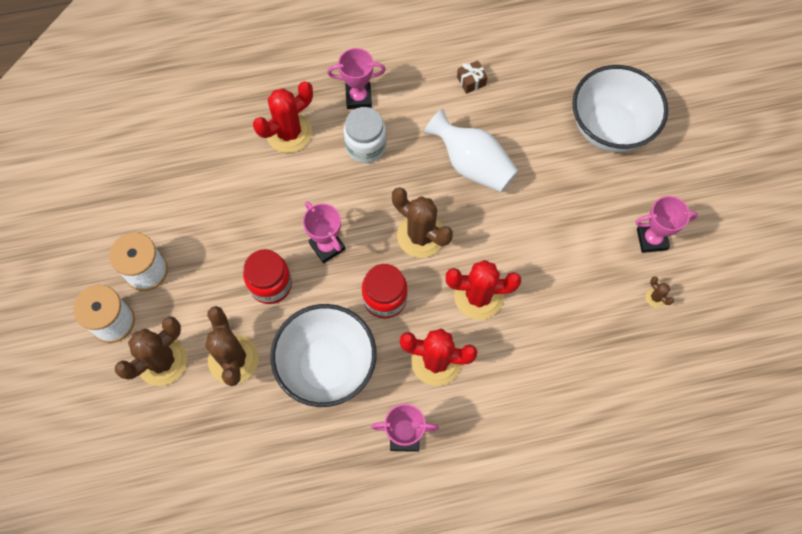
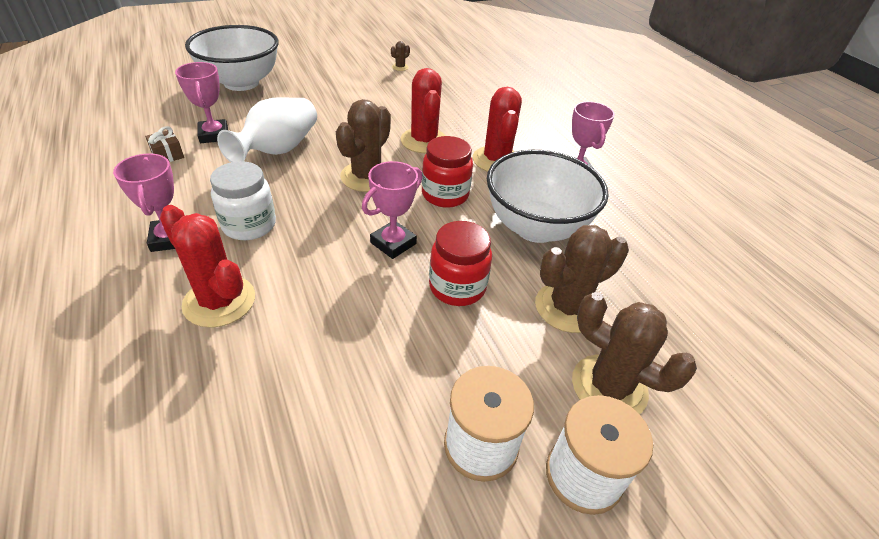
camera: 105 degrees left, 25 degrees down
pink trophy [636,196,698,253] -> pink trophy moved to [175,62,228,143]

